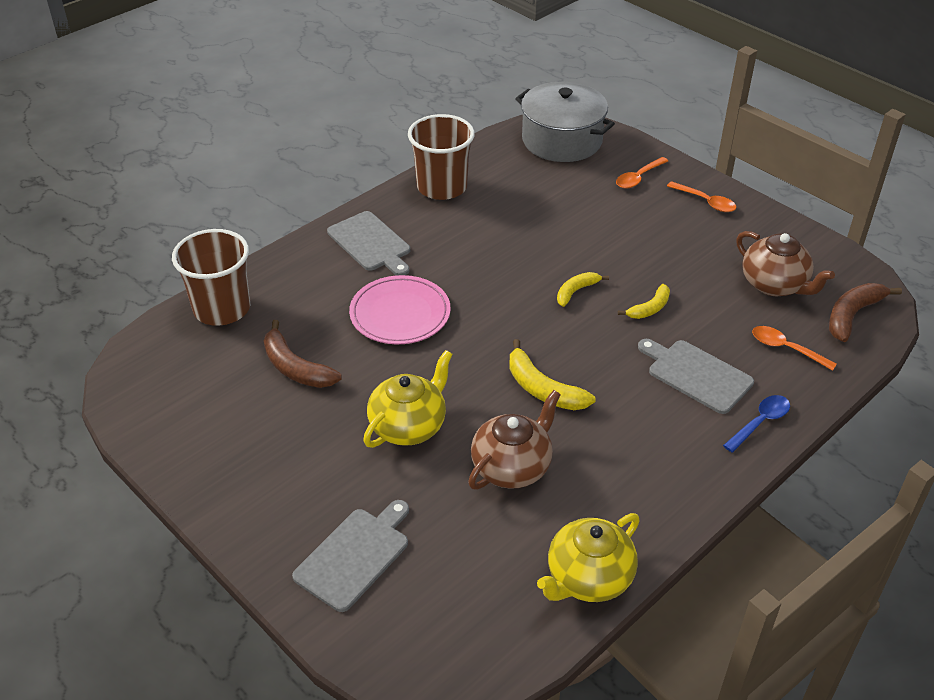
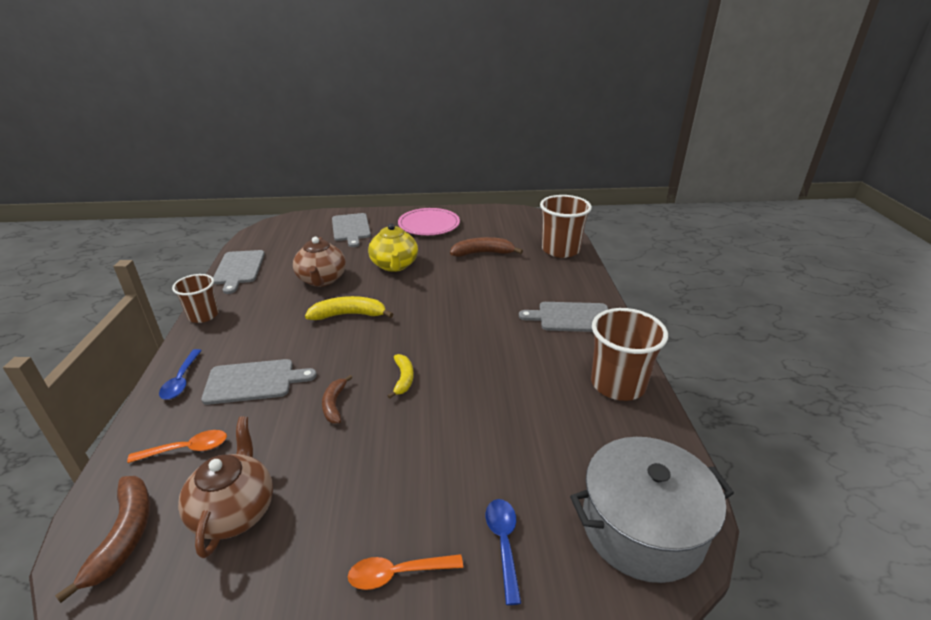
camera: 130 degrees right, 10 degrees down
pink plate [349,275,451,344] -> pink plate moved to [398,208,460,235]
yellow teapot [537,513,640,602] -> grey cutting board [213,250,265,294]
orange spoon [616,157,668,189] -> blue spoon [486,499,521,605]
yellow banana [618,284,670,319] -> brown banana [322,375,353,424]
brown teapot [736,231,835,296] -> brown teapot turned 90 degrees clockwise [178,417,273,558]
none -> brown cup [172,274,219,323]

